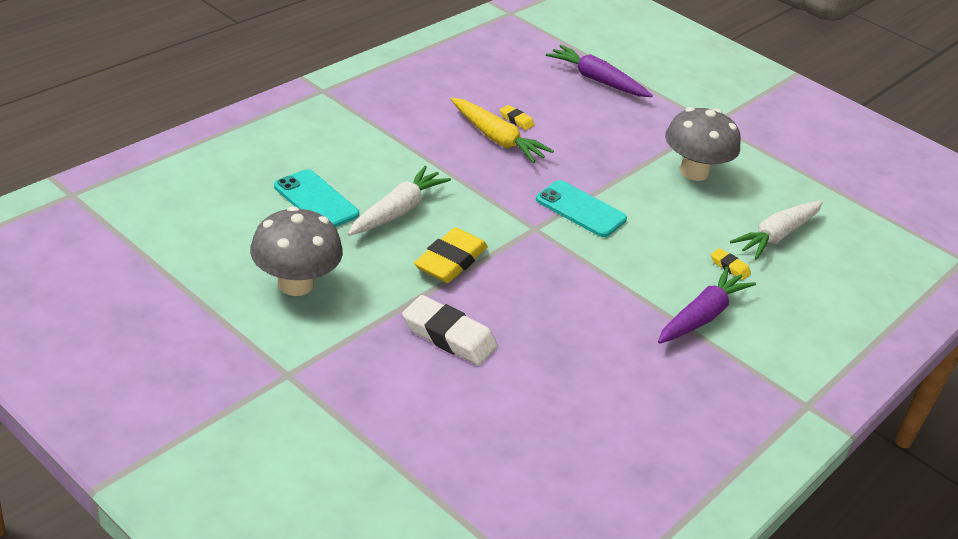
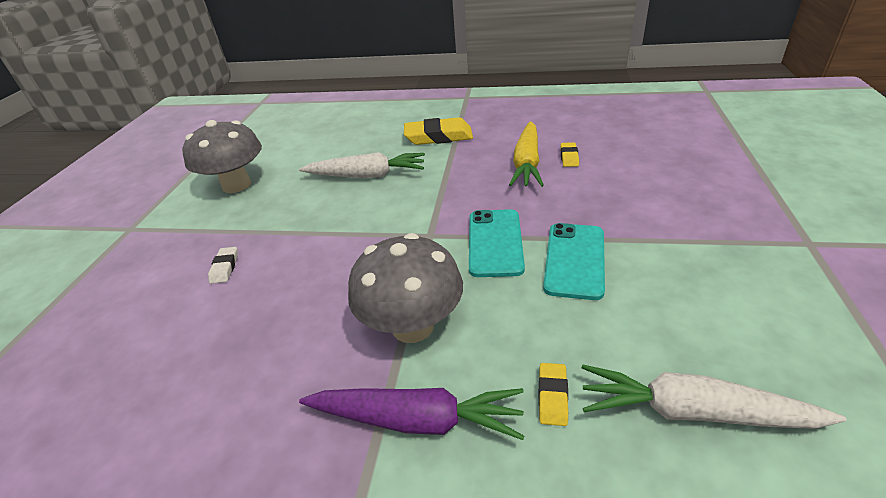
camera: 65 degrees right, 0 degrees up
turquoise phone [274,169,359,227] -> turquoise phone moved to [543,223,605,300]
white eraser [402,295,498,366] -> white eraser [208,247,238,284], size x0.49
yellow eraser [414,227,488,283] -> yellow eraser moved to [404,117,473,145]
purple carrot [546,45,653,97] -> none
grey mushroom [665,107,741,181] -> grey mushroom moved to [348,233,463,343]

